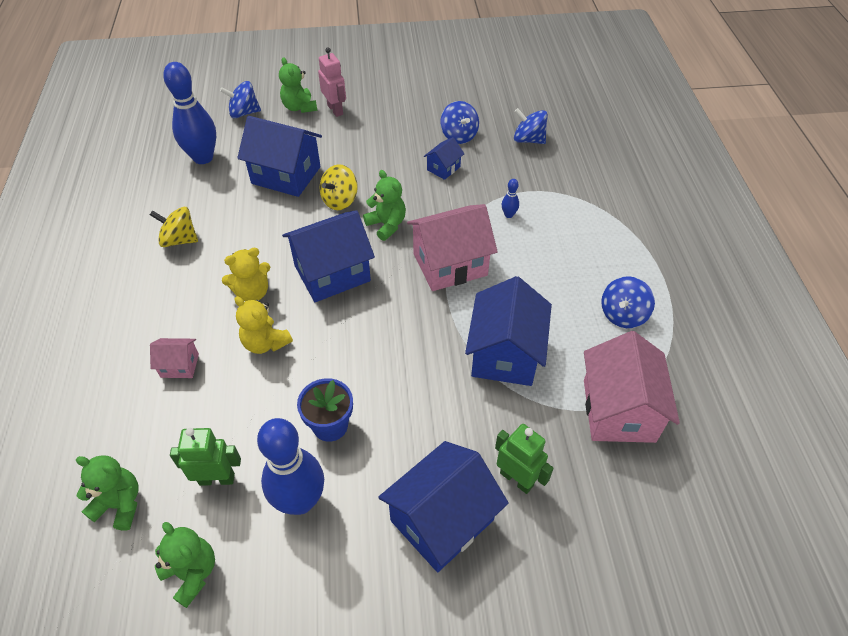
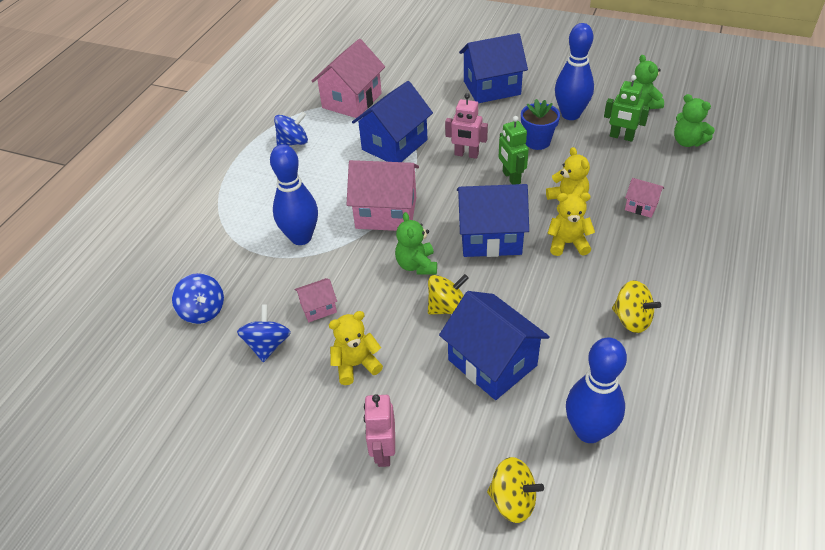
camera: 150 degrees left, 5 degrees down
blue spinning top [220,81,261,118] -> yellow spinning top [487,457,544,523]
green teddy bear [279,57,317,113] -> none
blue house [424,137,464,180] -> pink house [294,278,337,322]
green robot [495,424,554,494] -> green robot moved to [499,116,529,185]
blue bowling pin [502,179,519,218] -> blue bowling pin [270,144,318,245], size x2.45
none -> yellow teddy bear [329,311,383,385]
none -> pink robot [445,93,488,159]

